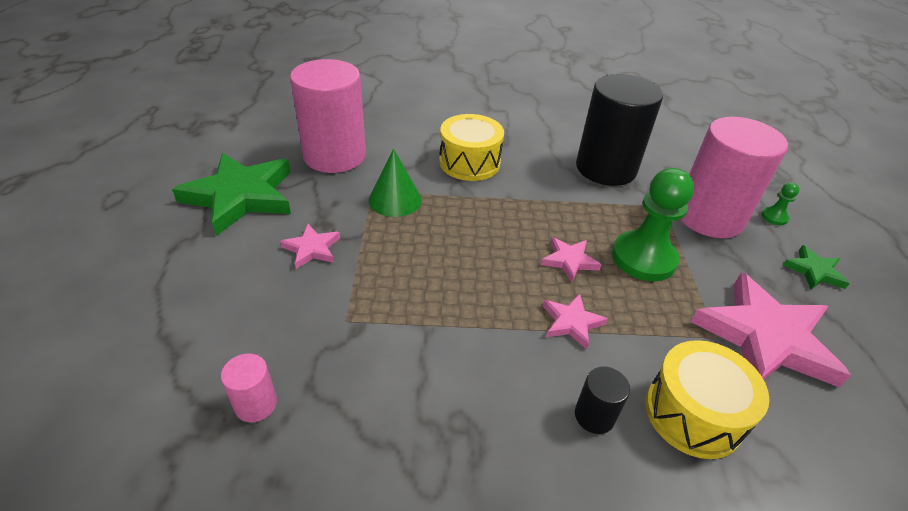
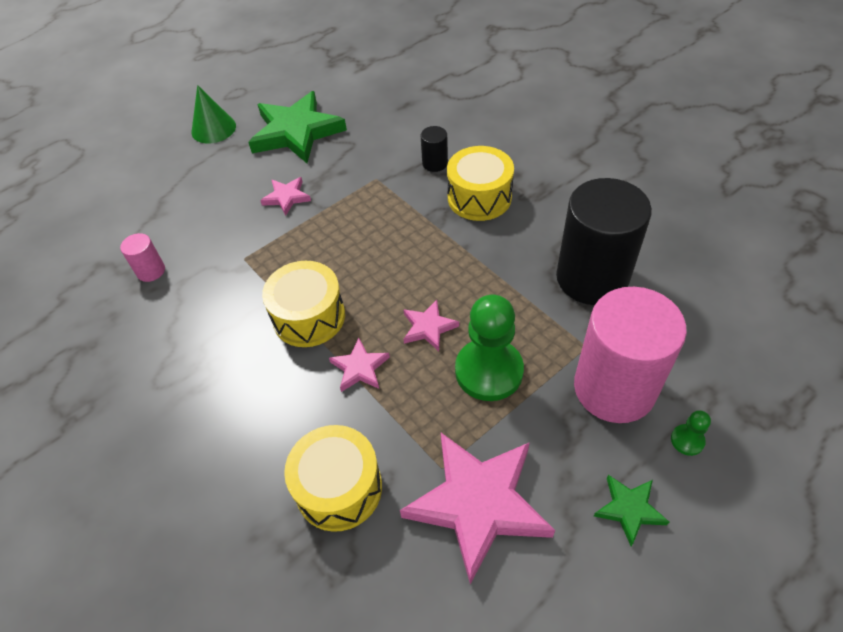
camera: 55 degrees right, 10 degrees up
pink cylinder [290,59,366,173] -> none
green cone [369,149,422,217] -> green cone moved to [191,85,236,144]
black cylinder [575,366,630,434] -> black cylinder moved to [421,126,448,172]
none -> yellow drum [262,261,345,347]

